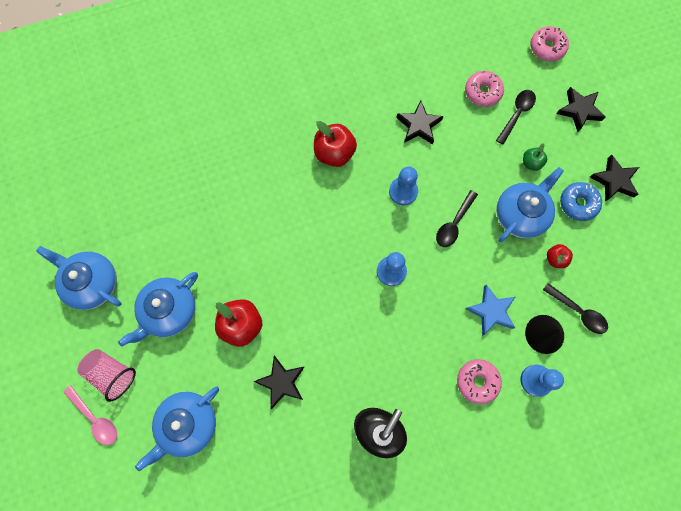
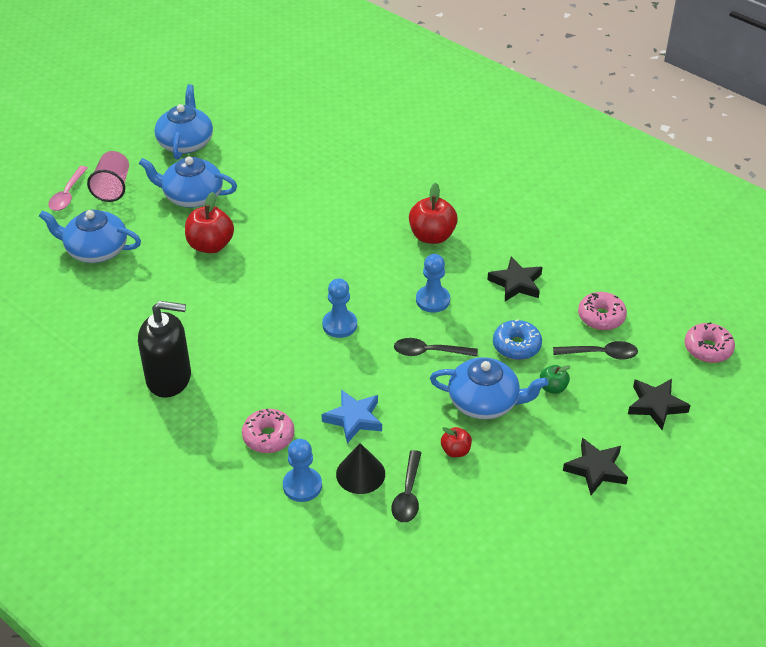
camera: 60 degrees right, 30 degrees down
black star [253,356,304,409] -> none
blue donut [560,182,602,221] -> blue donut moved to [493,319,542,360]

